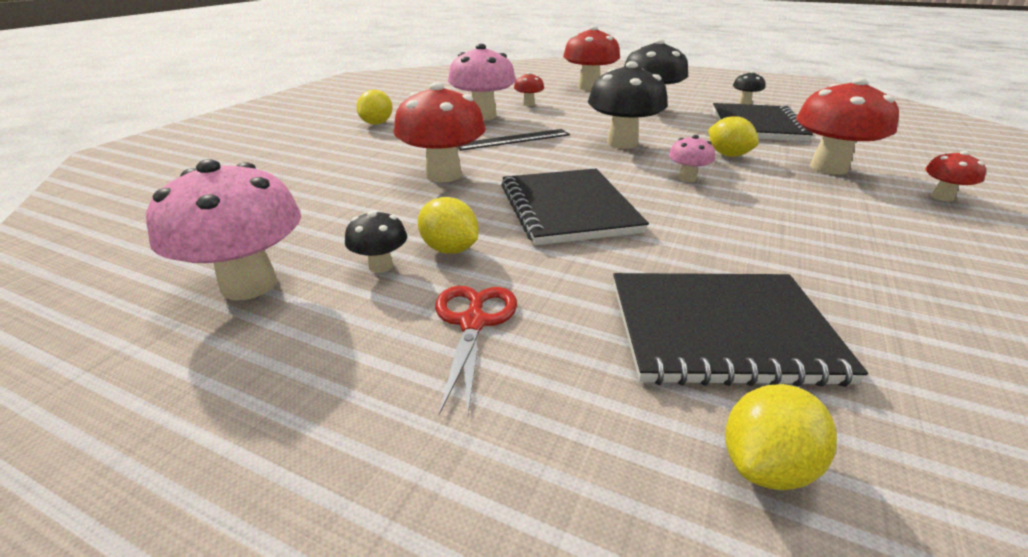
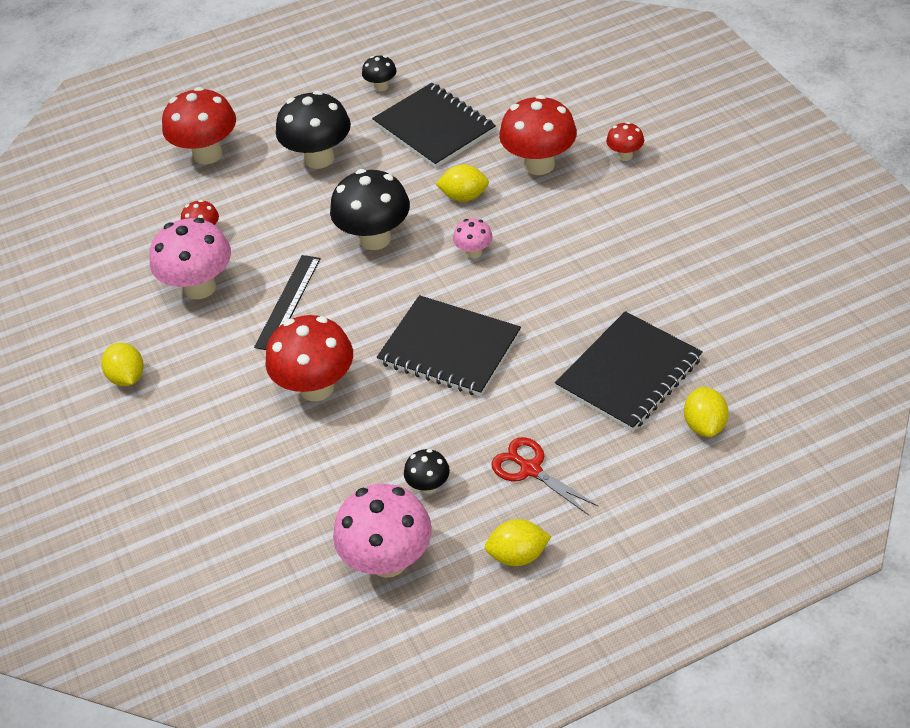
camera: 45 degrees left, 15 degrees up
yellow lemon [418,197,479,254] -> yellow lemon moved to [485,519,551,566]

